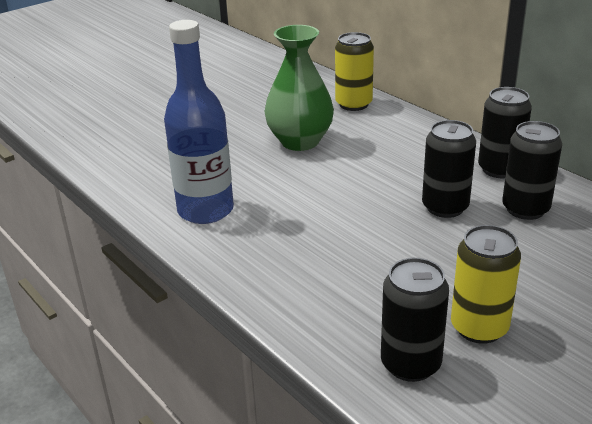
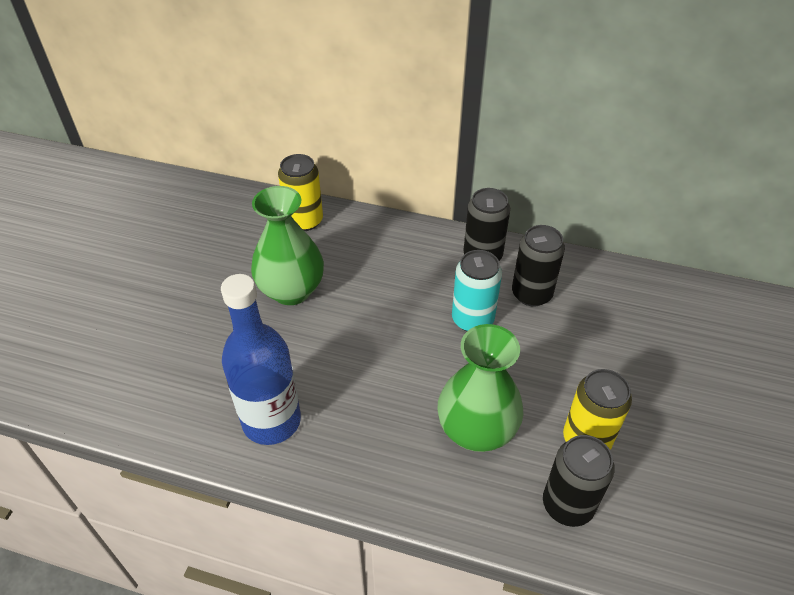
camera: 35 degrees left, 15 degrees up
black can [422,120,476,218] -> turquoise can [452,250,502,331]
none -> green vase [437,324,524,452]

